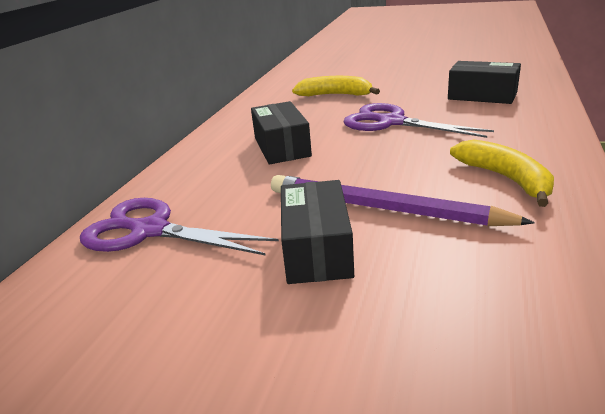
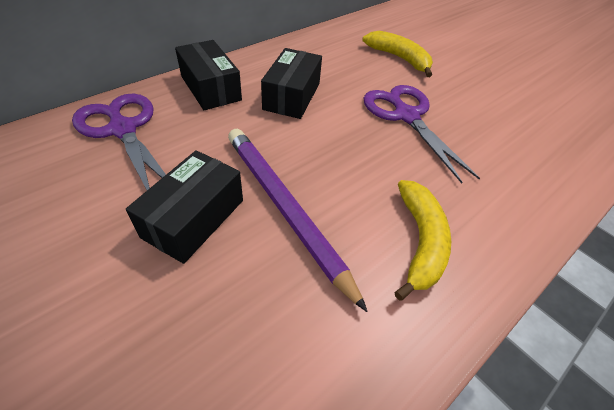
camera: 25 degrees right, 20 degrees up
black box [448,61,521,104] -> black box moved to [175,40,242,110]

